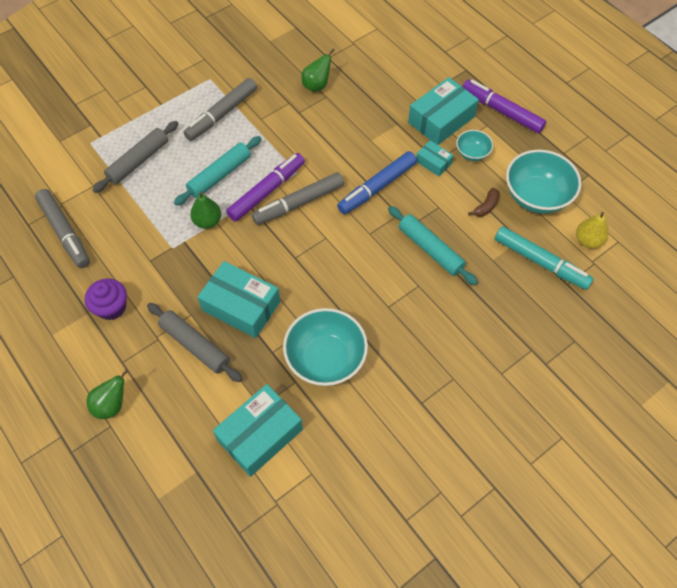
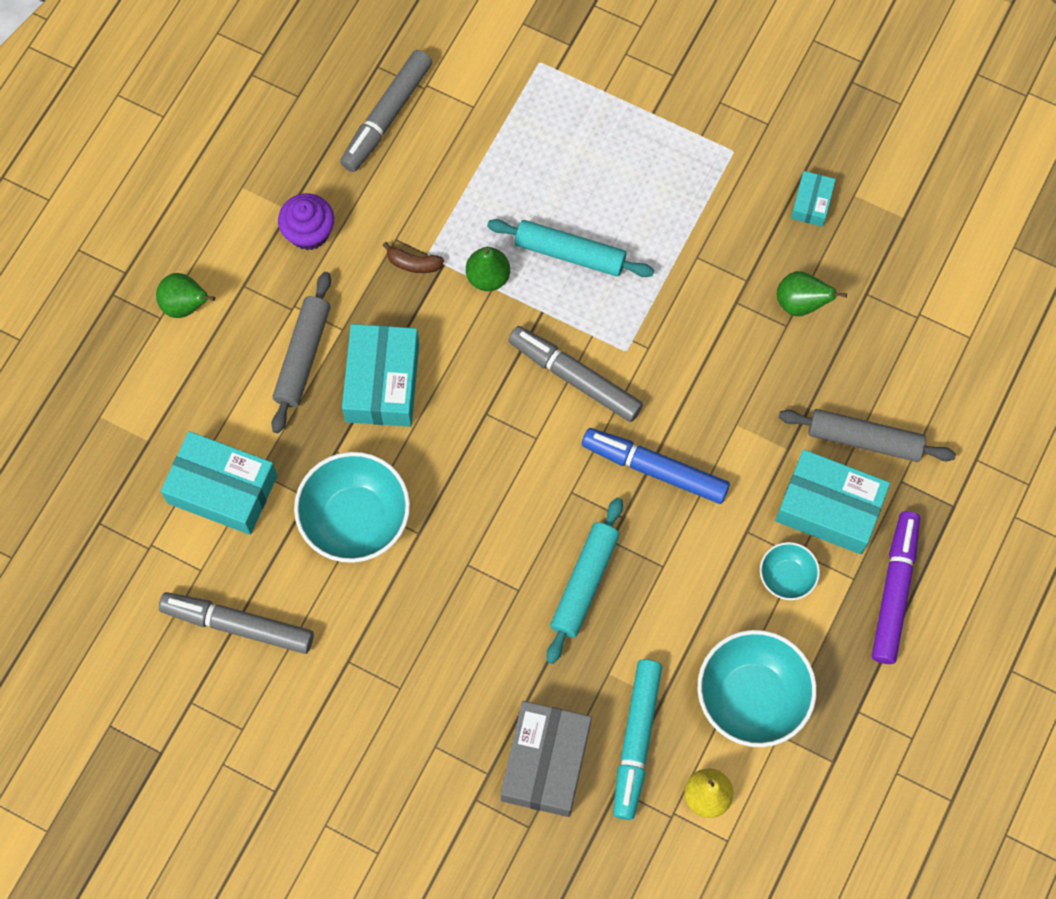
camera: 65 degrees right, 10 degrees up
grey rolling pin [92,121,179,193] -> grey rolling pin moved to [779,409,956,462]
grey marker [183,78,257,141] -> grey marker moved to [159,592,314,654]
purple marker [226,153,305,222] -> none
turquoise box [416,140,454,176] -> turquoise box moved to [791,171,836,227]
brown banana [468,188,499,217] -> brown banana moved to [383,242,444,273]
none -> grey box [500,701,592,817]

